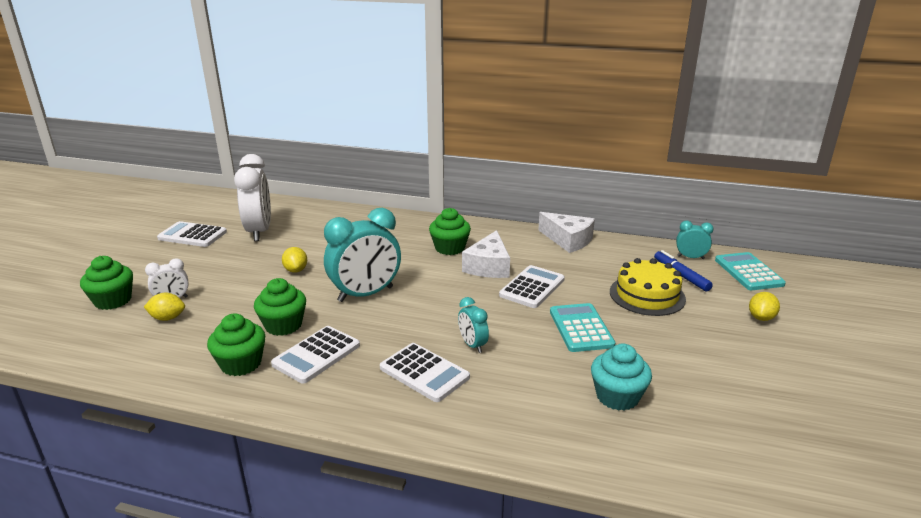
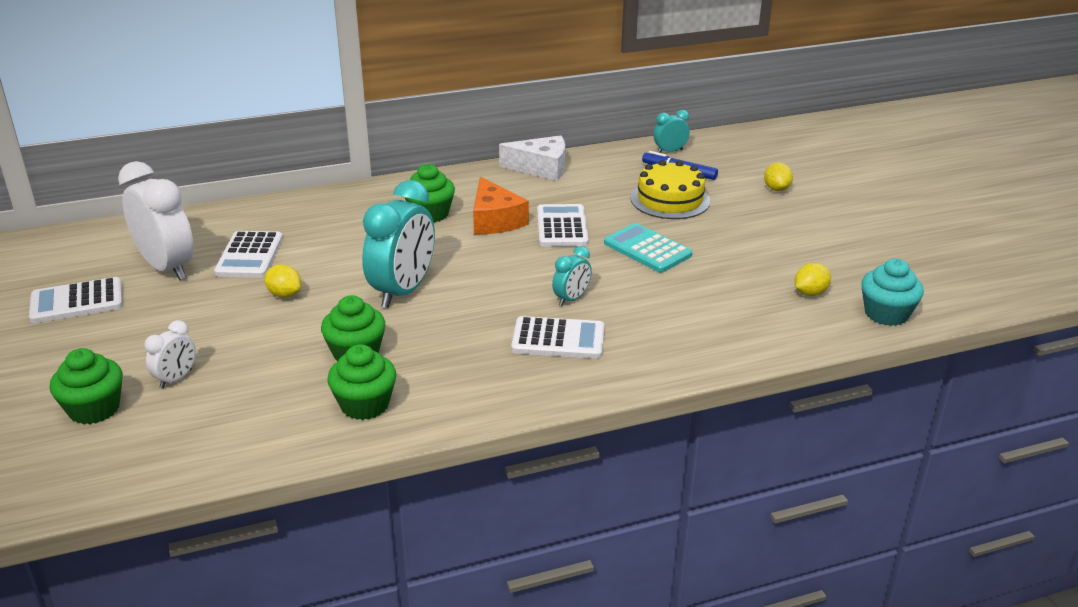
camera: 35 degrees left, 5 degrees up
yellow lemon [144,293,185,321] -> yellow lemon moved to [795,263,831,296]
white calculator [271,326,360,384] -> white calculator moved to [214,231,283,278]
turquoise clock [458,297,489,353] -> turquoise clock turned 75 degrees counterclockwise [552,246,592,306]
white cheese [462,230,510,278] -> orange cheese [473,177,529,234]
turquoise cupcake [591,344,652,411] -> turquoise cupcake moved to [861,259,924,326]
turquoise calculator [715,252,786,290] -> none

